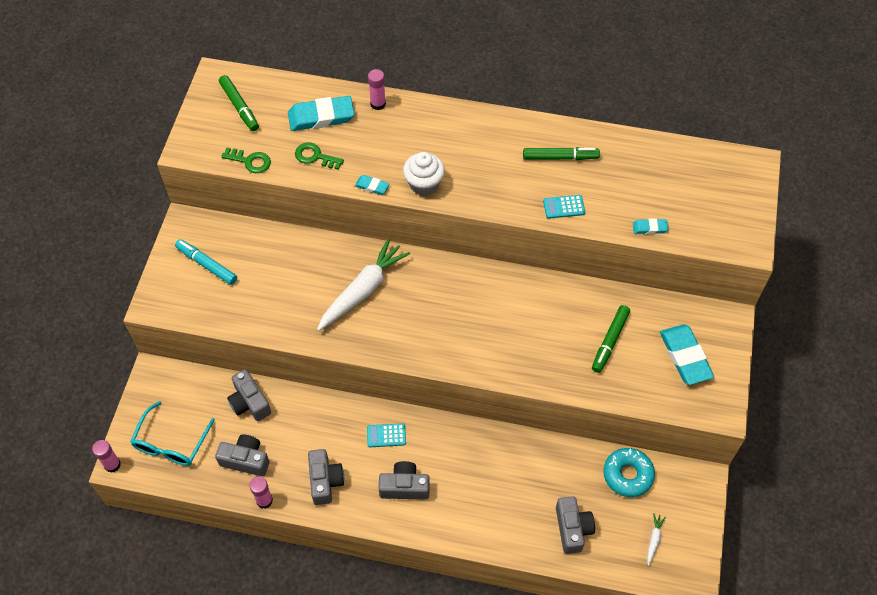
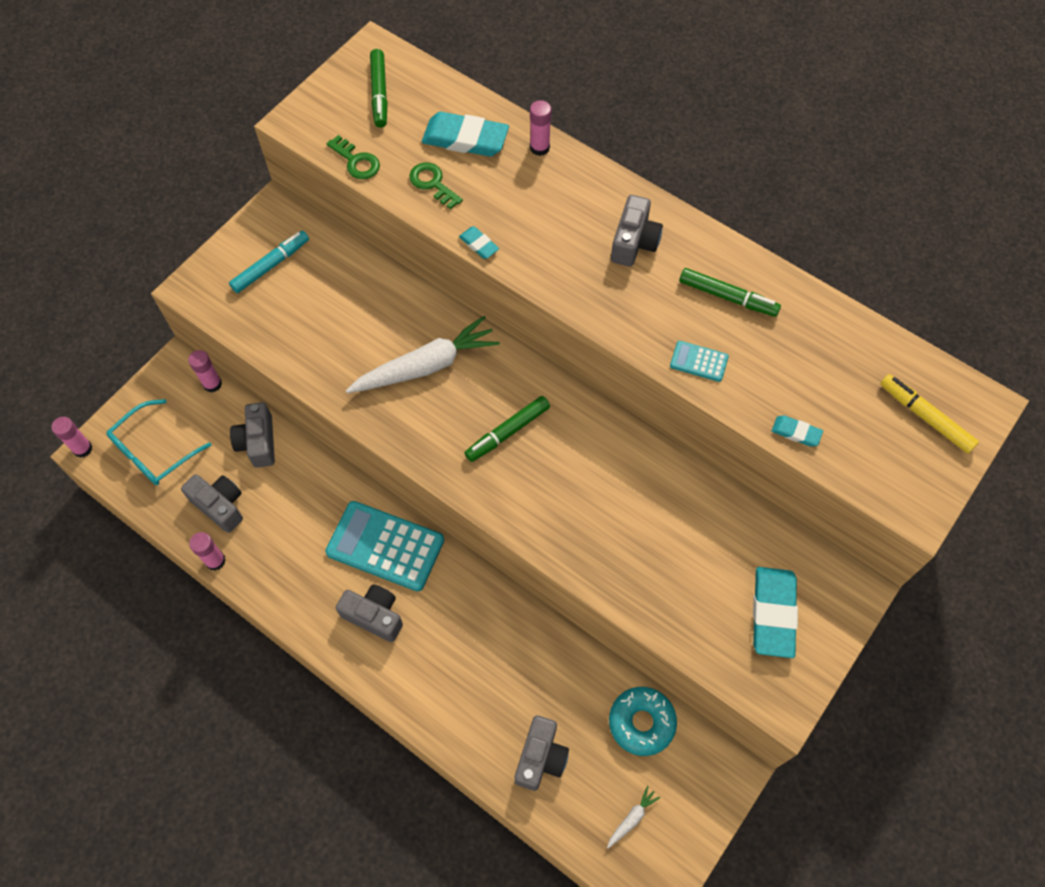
camera: 25 degrees right, 5 degrees up
turquoise marker [175,239,237,285] -> turquoise marker turned 75 degrees clockwise [229,231,309,293]
grey camera [308,449,344,505] -> grey camera moved to [611,195,663,267]
turquoise calculator [367,423,406,447] -> turquoise calculator [325,501,444,591], size x2.18
white cupcake [403,152,445,196] -> none
green marker [592,305,630,373] -> green marker moved to [465,396,550,462]
none -> pink glue stick [188,350,222,393]
none -> yellow marker [880,374,979,453]

